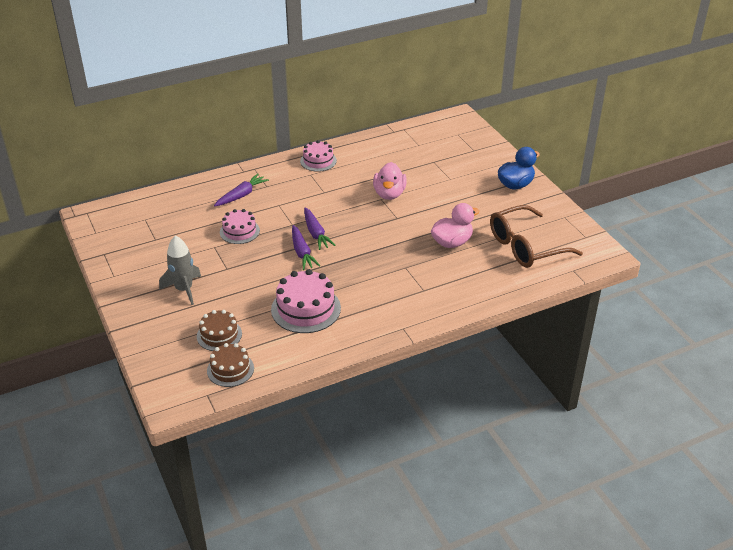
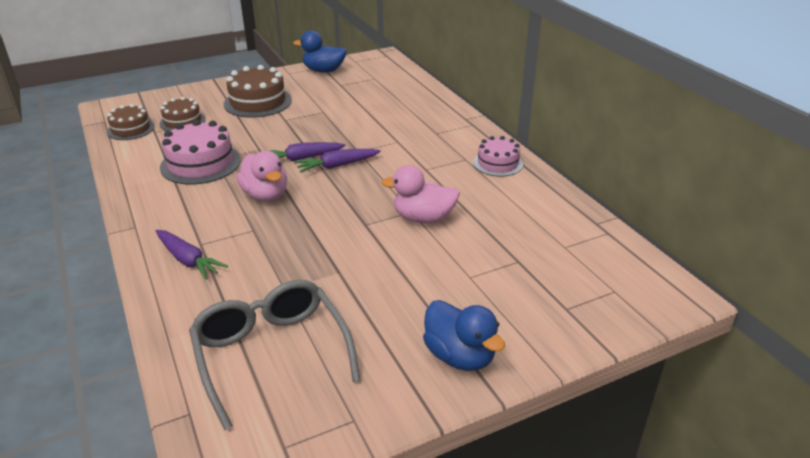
camera: 90 degrees right, 5 degrees down
grey rocket [159,235,201,305] -> brown cake [224,65,292,118]
purple carrot [214,174,269,206] -> purple carrot moved to [156,230,228,280]
pink cake [220,209,260,244] -> none
pink duck [431,203,479,248] -> pink duck moved to [236,151,287,201]
brown glasses [490,205,583,268] -> grey glasses [189,280,361,430]
none -> blue duck [293,30,347,72]

